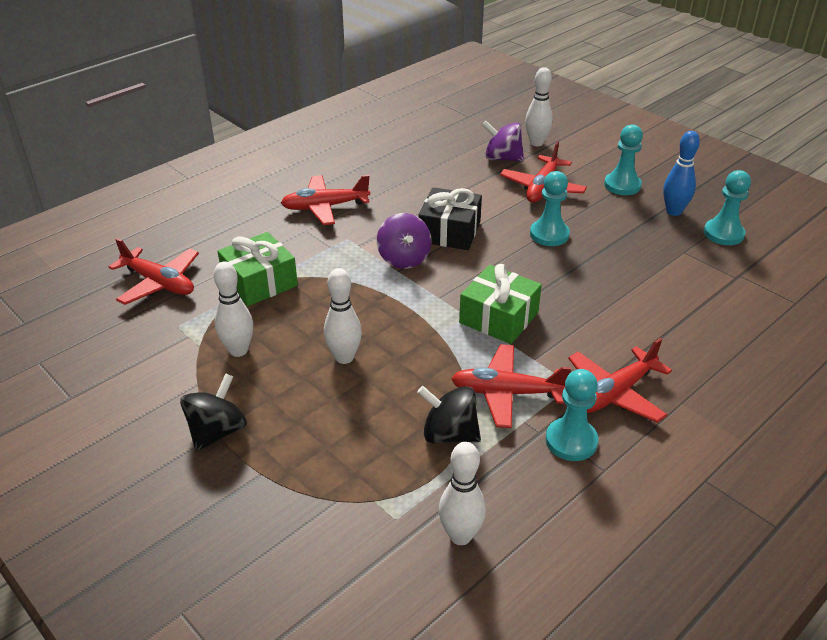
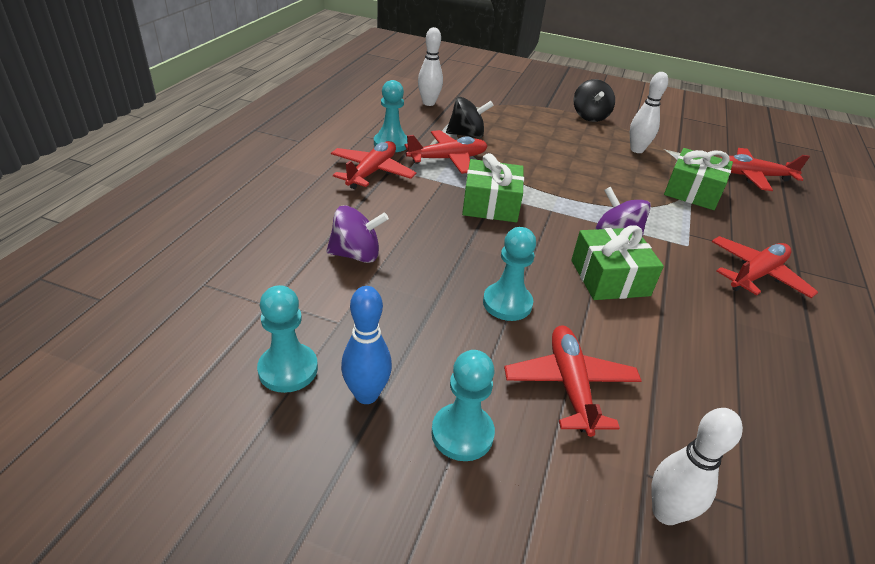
camera: 150 degrees right, 0 degrees up
white bowling pin [324,268,362,364] -> none
black gift [418,187,482,250] -> green gift [571,225,664,300]
purple spinning top [482,121,524,161] -> purple spinning top moved to [326,205,389,263]

